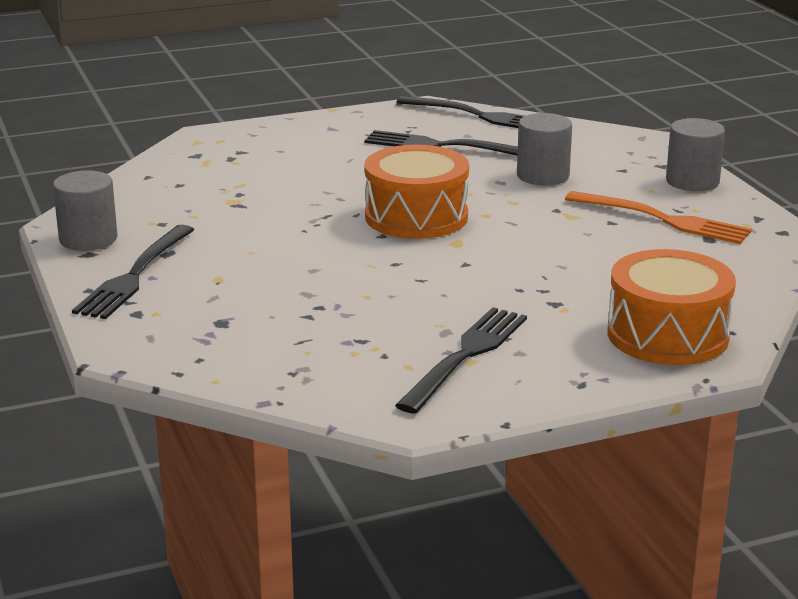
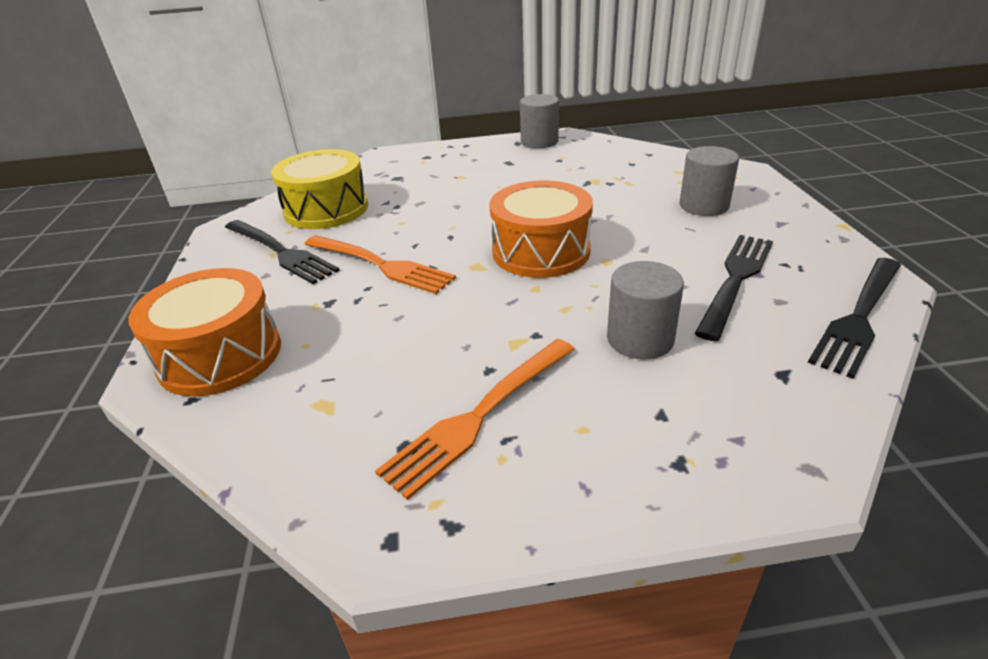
camera: 105 degrees right, 10 degrees up
black fork [72,225,194,319] -> none
grey cylinder [666,118,725,191] -> grey cylinder moved to [679,146,739,216]
none -> yellow drum [271,149,368,229]
none -> orange fork [305,235,456,294]

